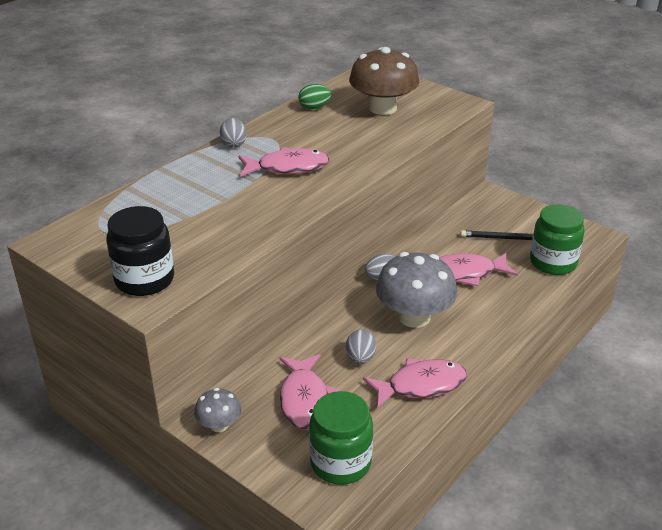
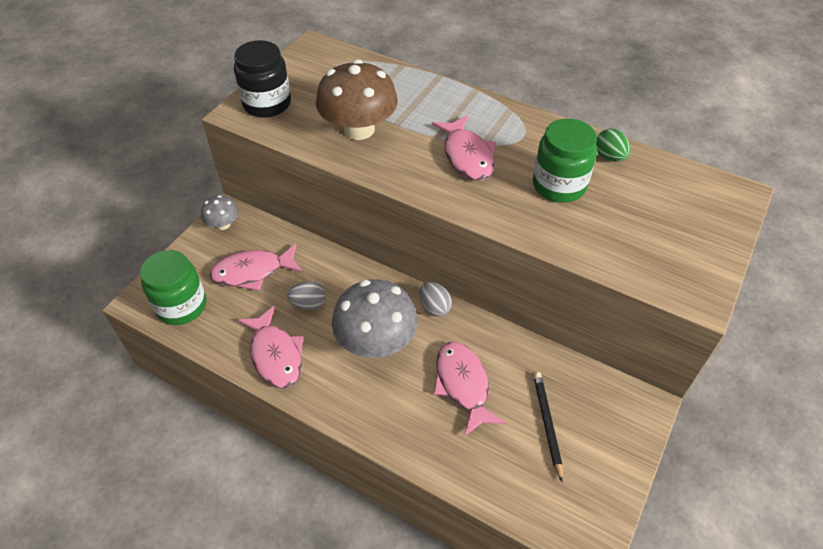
camera: 80 degrees right, 15 degrees up
grey egg [220,118,247,148] -> none
brown mushroom [349,47,419,115] -> brown mushroom moved to [316,59,398,140]
green jar [530,204,585,275] -> green jar moved to [533,119,597,203]

